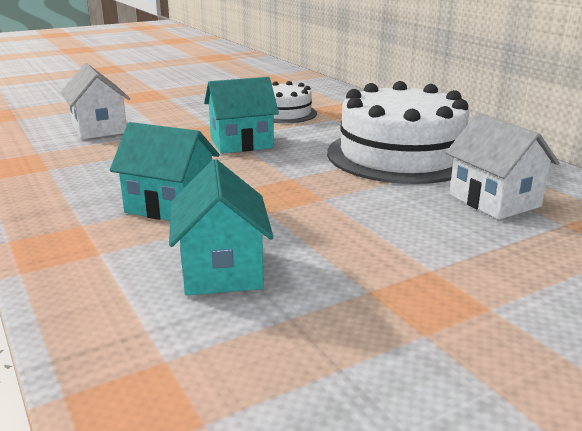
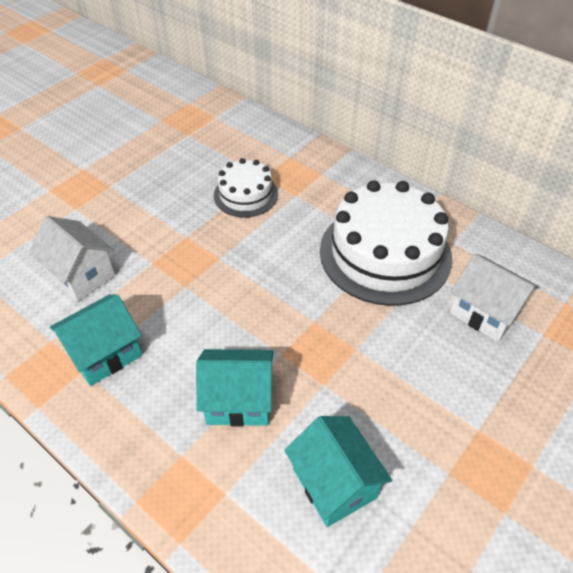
camera: 20 degrees left, 25 degrees up
turquoise house [204,77,279,154] -> turquoise house moved to [50,294,142,386]

